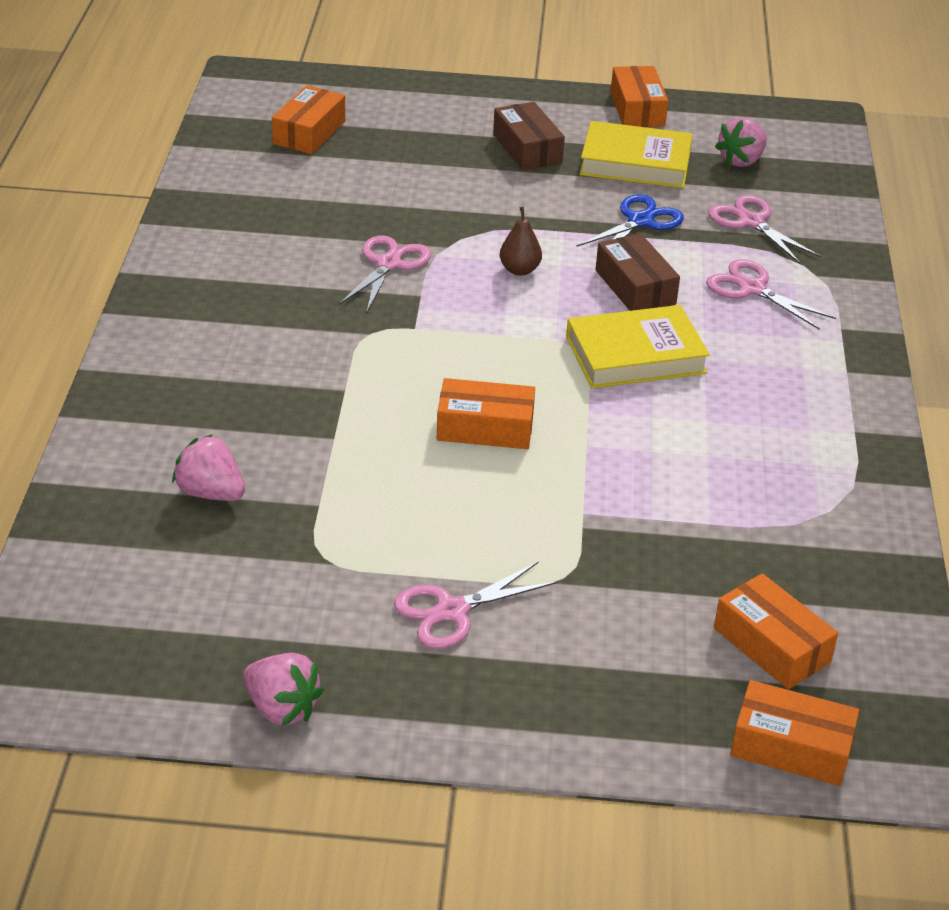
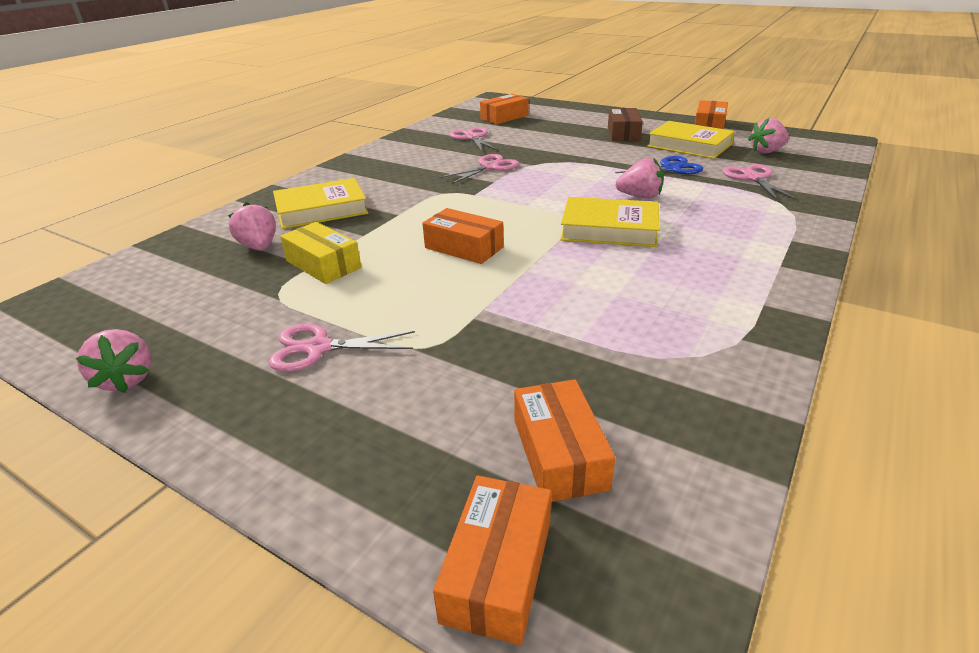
camera: 30 degrees right, 5 degrees down
brown pear [500,207,542,276] -> none
brown box [596,234,680,311] -> pink strawberry [616,158,664,199]
pink scissors [706,259,836,330] -> pink scissors moved to [449,127,498,152]
orange box [730,680,859,786] -> orange box turned 60 degrees clockwise [433,476,551,645]
none -> yellow book [273,178,368,229]
none -> yellow box [280,222,361,284]

